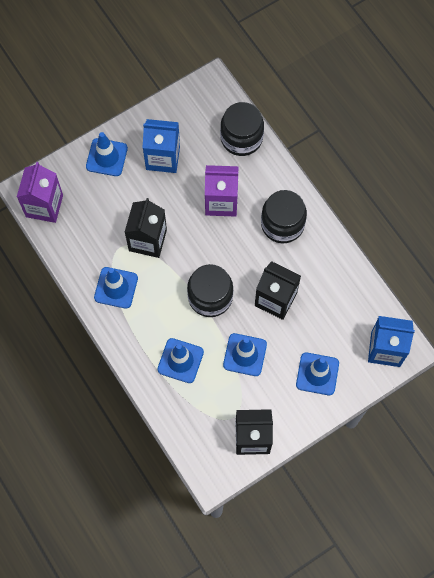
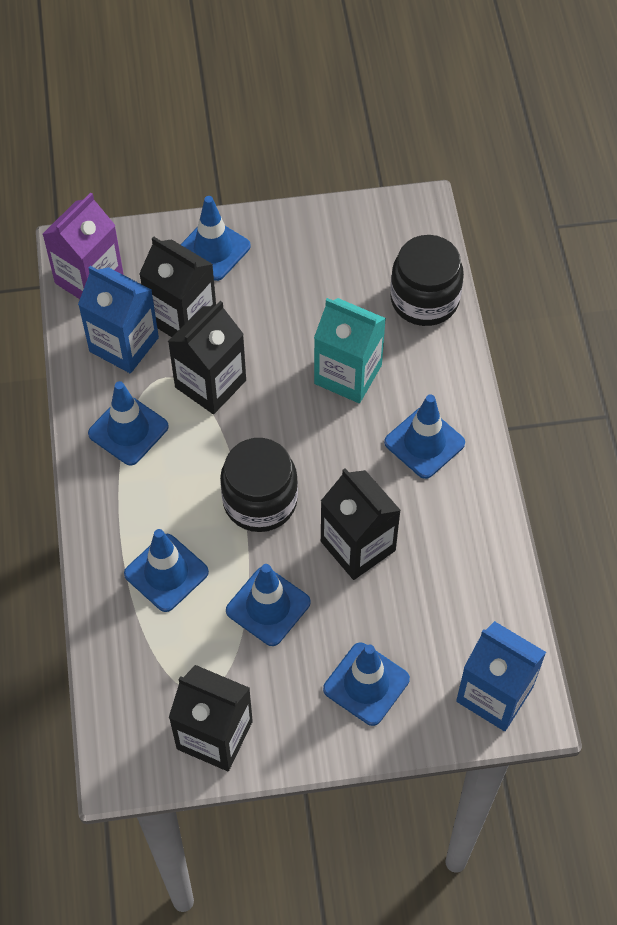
camera: 25 degrees right, 10 degrees down
blue carton [143,119,180,173] -> blue carton moved to [78,266,159,373]
purple carton [205,165,238,217] -> turquoise carton [314,298,386,403]
black jar [261,190,307,243] -> blue traffic cone [384,394,465,479]
none -> black carton [139,236,216,337]

